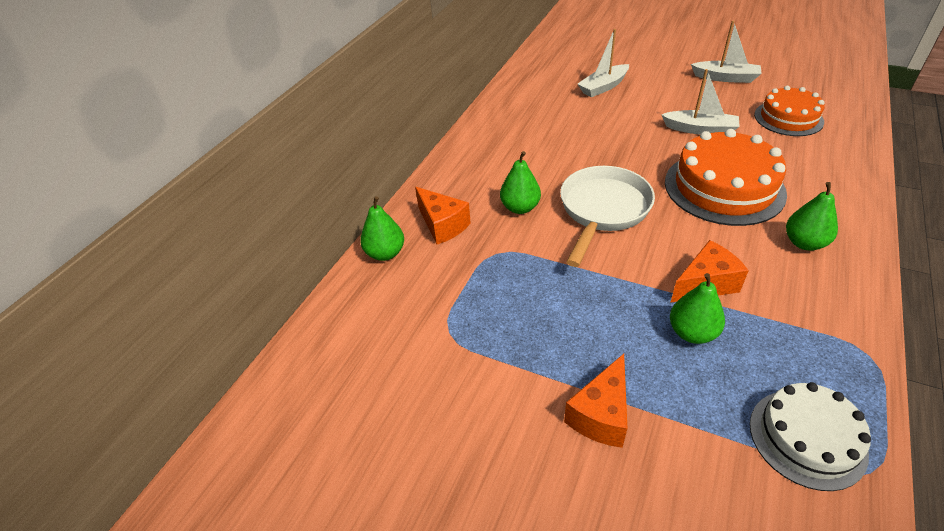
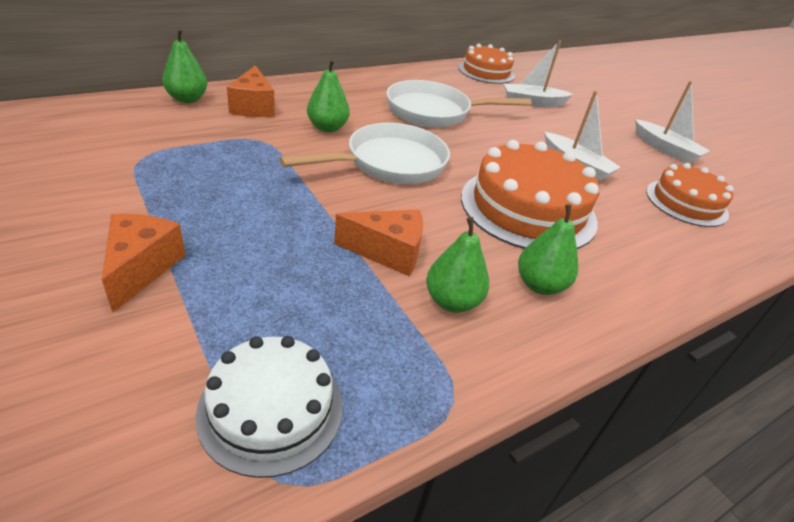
camera: 25 degrees right, 5 degrees down
orange cheese [564,354,627,448] -> orange cheese turned 120 degrees clockwise [102,214,186,313]
green pear [670,273,725,344] -> green pear moved to [426,217,489,313]
none -> white pan [387,80,532,127]
none -> orange cake [458,44,515,84]

